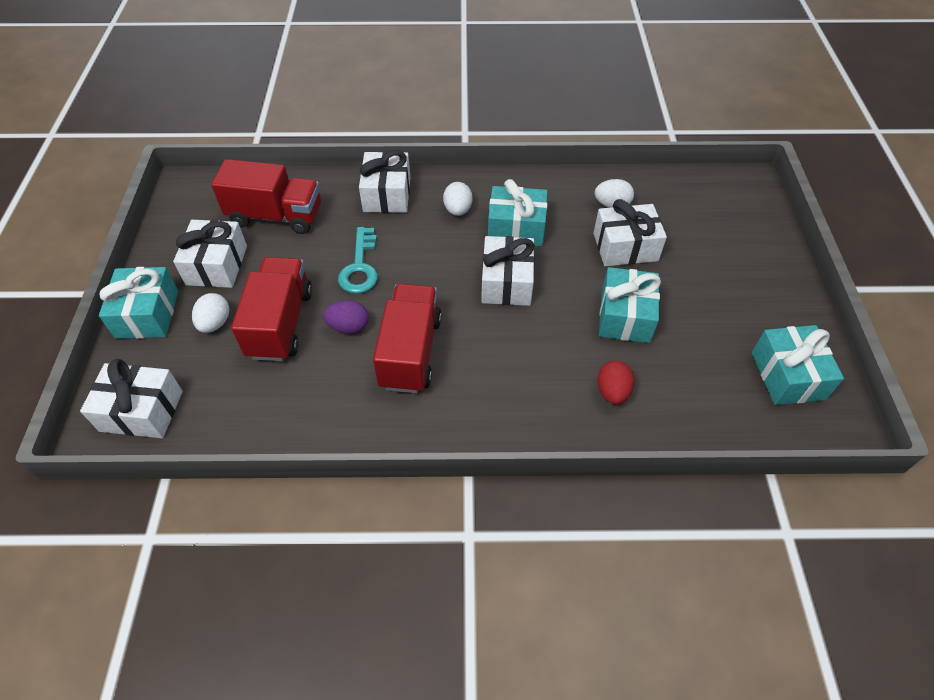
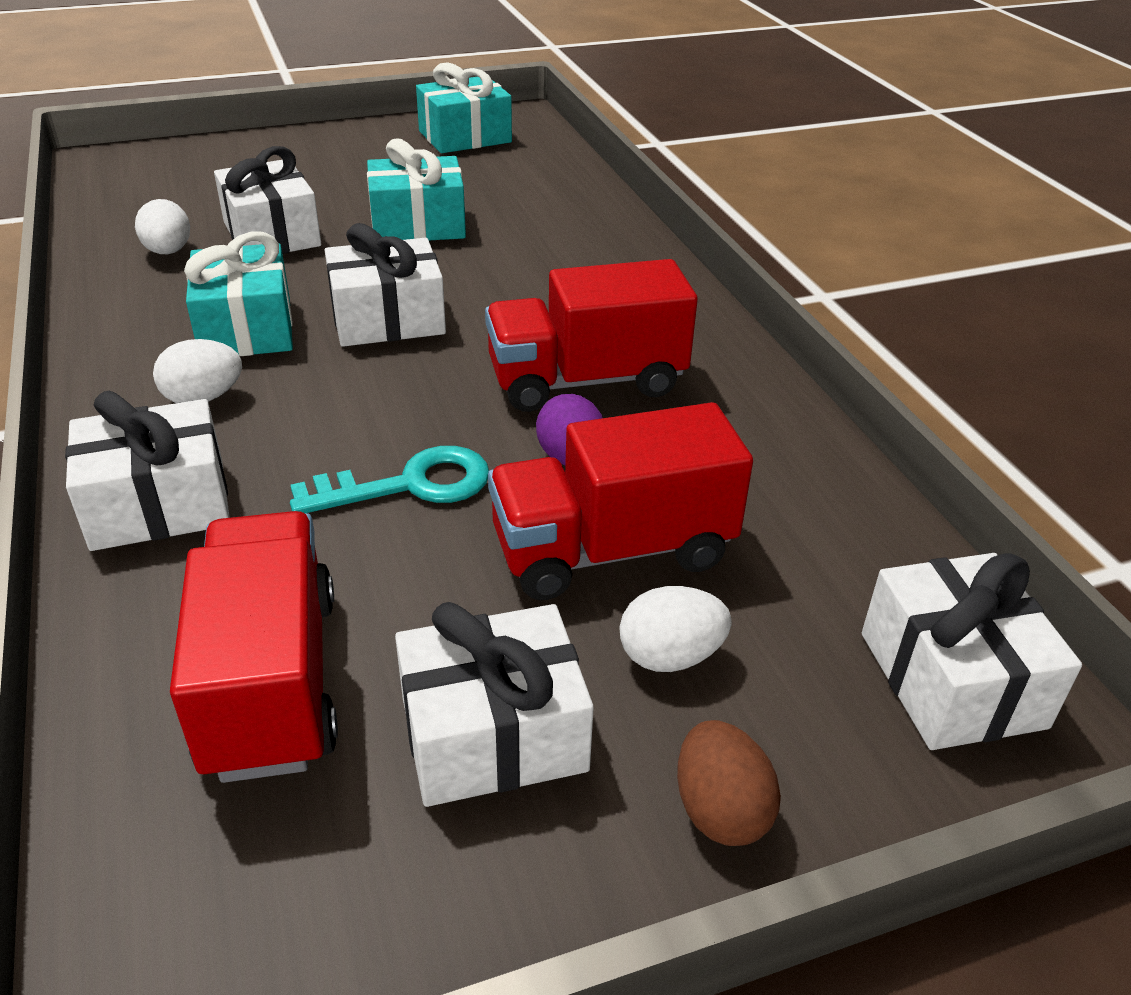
camera: 110 degrees left, 15 degrees down
turquoise gift [99,267,178,339] -> brown egg [677,720,781,846]
red egg [597,360,634,405] -> none

